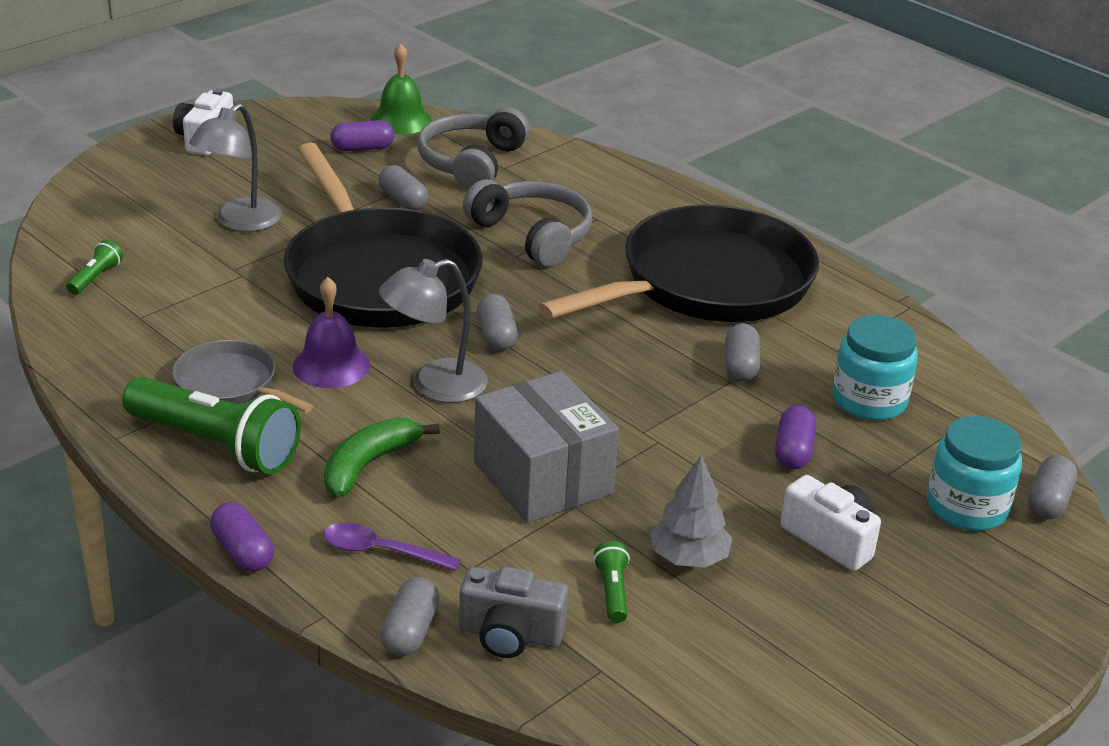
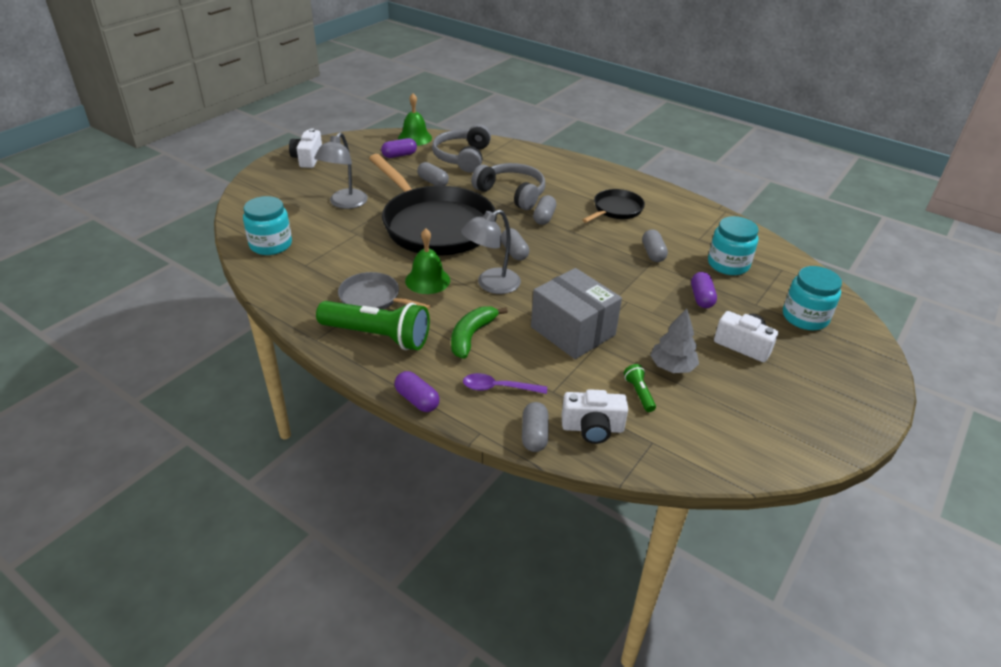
camera: 10 degrees left, 5 degrees up
green flashlight [66,240,123,295] -> turquoise jar [243,196,292,255]
purple bell [292,277,370,388] -> green bell [405,228,450,294]
grey camera [459,567,568,658] -> white camera [562,389,628,444]
black pan [538,205,819,322] -> black pan [582,189,645,223], size x0.47
grey capsule [1028,455,1077,519] -> grey capsule moved to [533,195,556,225]

